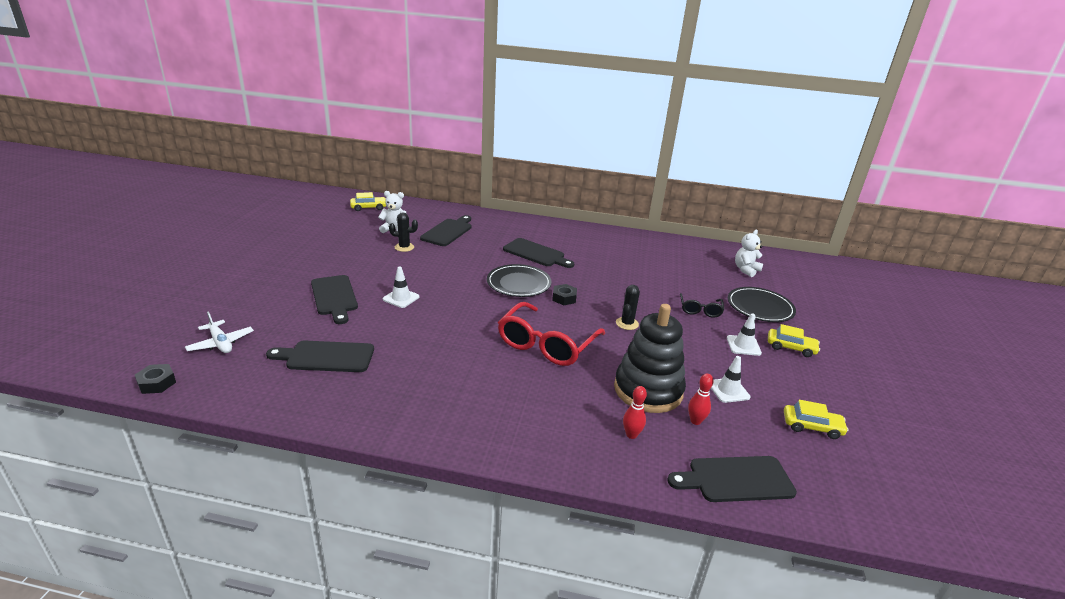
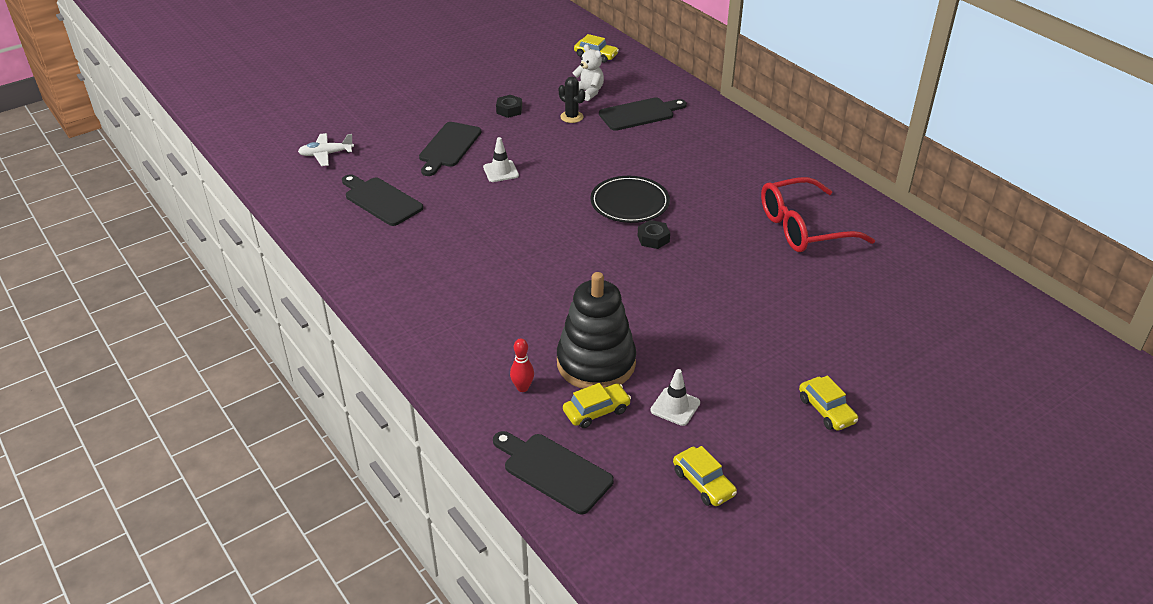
camera: 45 degrees right, 10 degrees up
black nut [135,364,176,394] -> black nut moved to [496,95,522,118]
white plane [185,312,254,353] -> white plane turned 75 degrees clockwise [298,133,354,166]
red glasses [498,302,605,366] -> red glasses moved to [761,177,875,252]
black cutting board [503,238,574,268] -> none
black cactus [616,285,640,330] -> none
black glasses [680,293,724,318] -> none
red bowling pin [688,374,713,425] -> yellow car [563,383,631,428]
white traffic cone [727,313,762,356] -> none
black plate [728,287,796,322] -> none
white teddy bear [735,230,763,277] -> none

